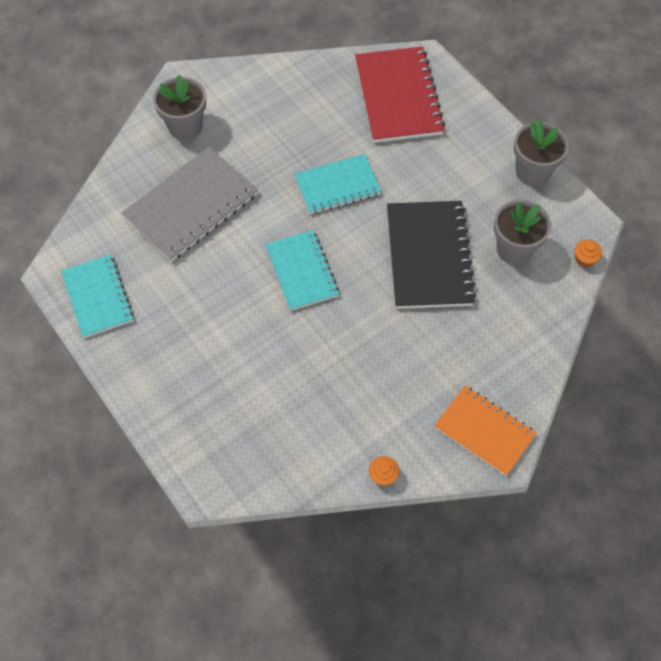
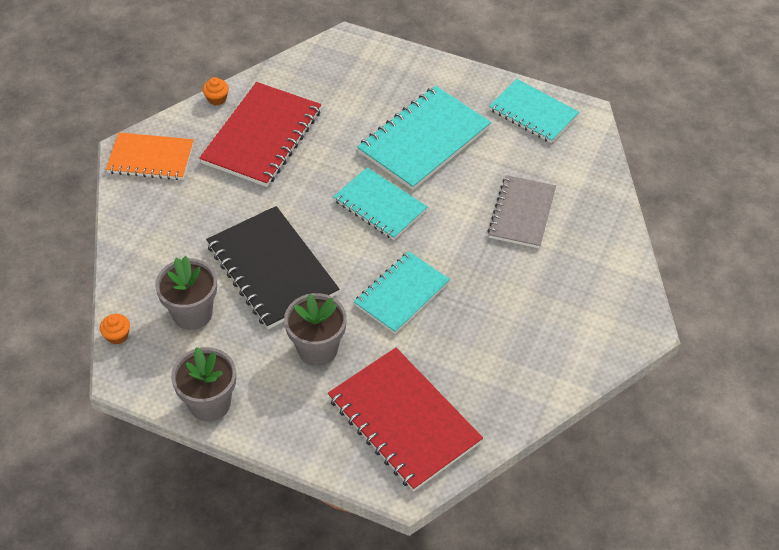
camera: 150 degrees right, 10 degrees down
grey notebook [122,147,258,262] -> grey notebook [488,175,556,248], size x0.66
grey flower pot [153,75,206,140] -> grey flower pot moved to [284,293,347,366]
none -> red notebook [199,82,321,187]
none -> turquoise notebook [357,86,491,190]

